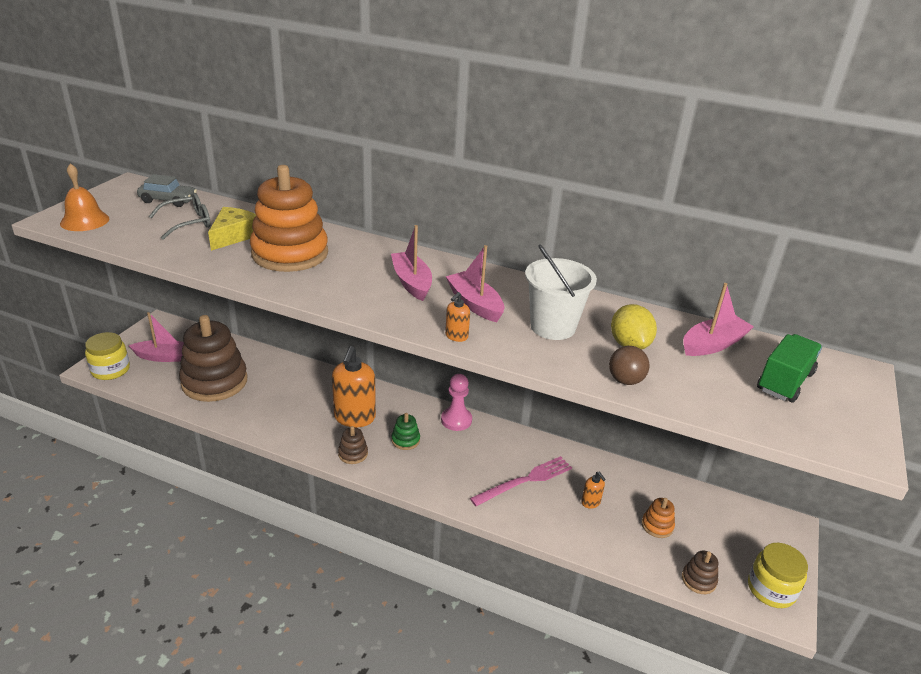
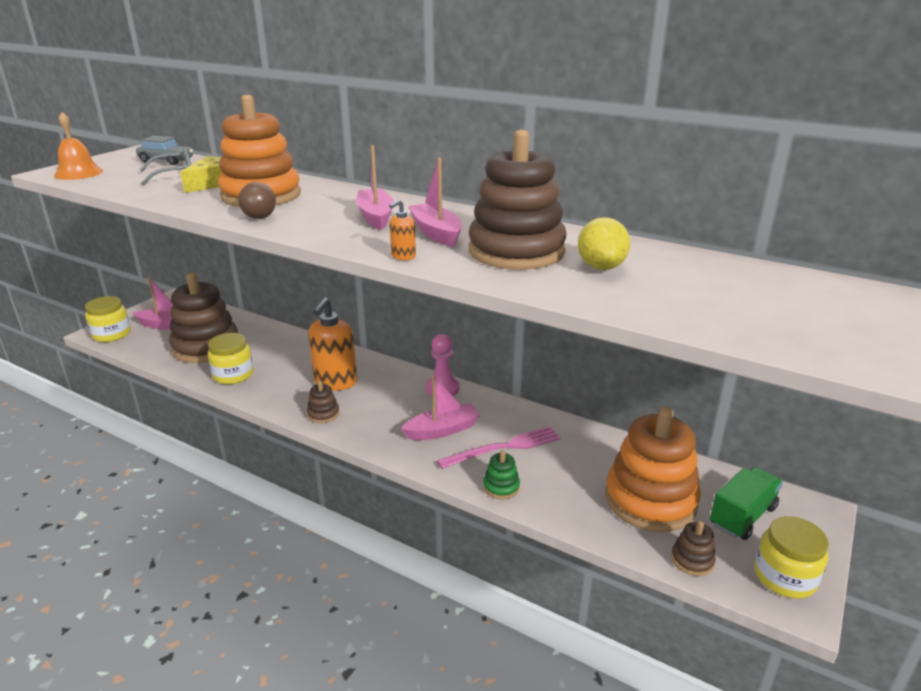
camera: 10 degrees right, 5 degrees down
green stacking toy [392,413,420,450] -> green stacking toy moved to [483,451,520,499]
white bucket [525,244,597,340] -> brown stacking toy [469,130,567,270]
orange soap dispenser [581,472,606,509] -> none
brown ball [609,346,650,385] -> brown ball moved to [238,182,276,219]
orange stacking toy [642,498,675,538] -> orange stacking toy [605,407,701,532], size x2.41
pink boat [683,283,754,356] -> pink boat moved to [401,375,480,440]
green truck [757,334,822,403] -> green truck moved to [710,467,783,540]
none -> yellow jar [207,333,253,384]

